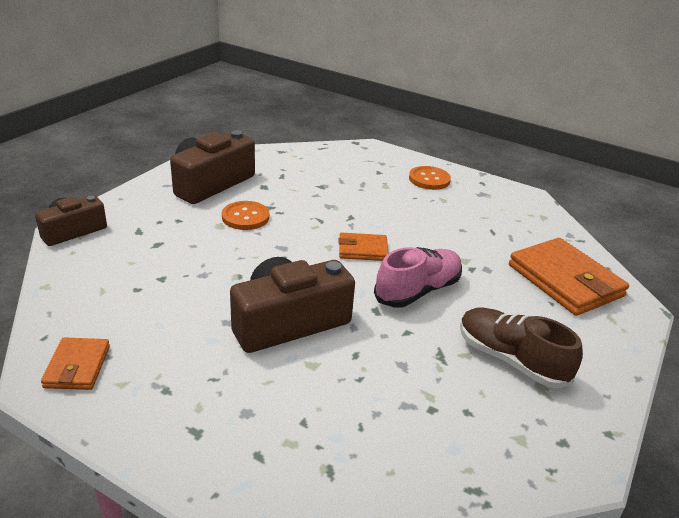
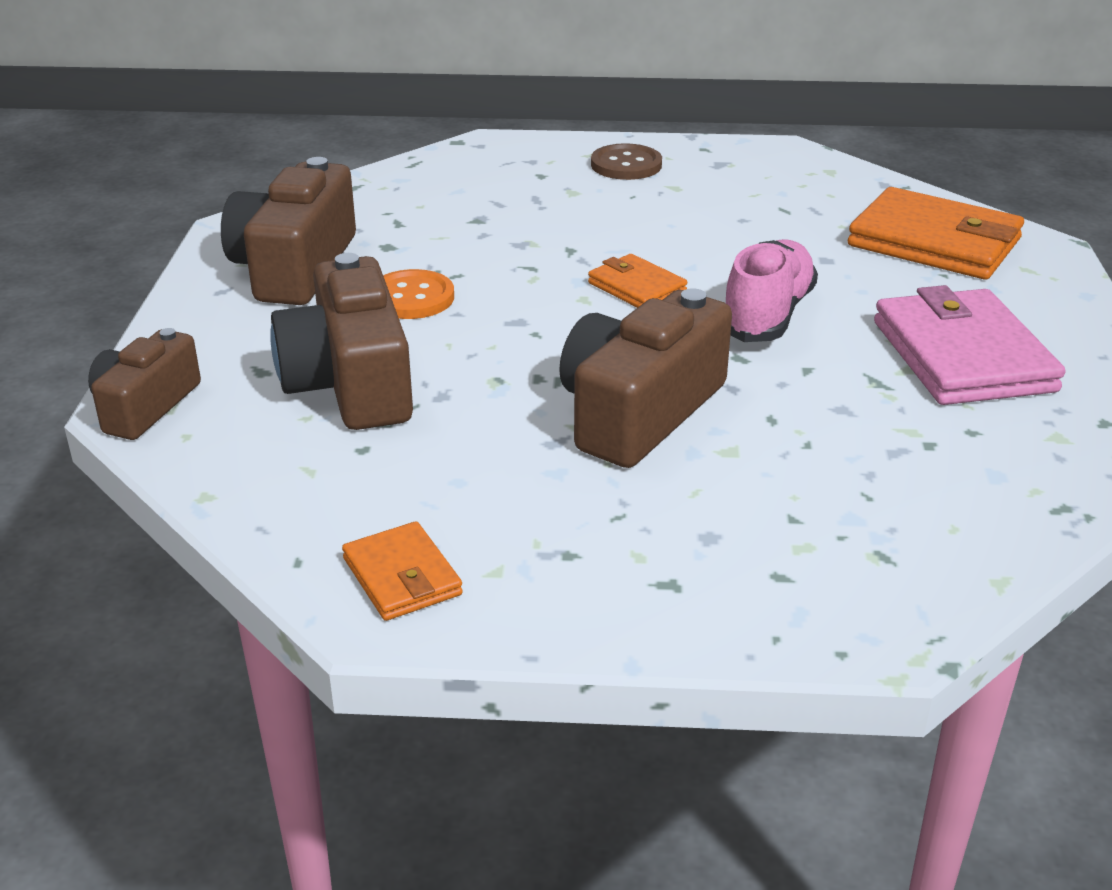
camera: 25 degrees left, 0 degrees up
orange wallet [339,233,388,261] -> orange wallet turned 75 degrees clockwise [588,254,687,308]
orange button [409,166,451,190] -> brown button [591,143,662,180]
brown shoe [460,307,583,389] -> pink wallet [874,285,1065,405]
none -> brown camera [270,253,413,430]

